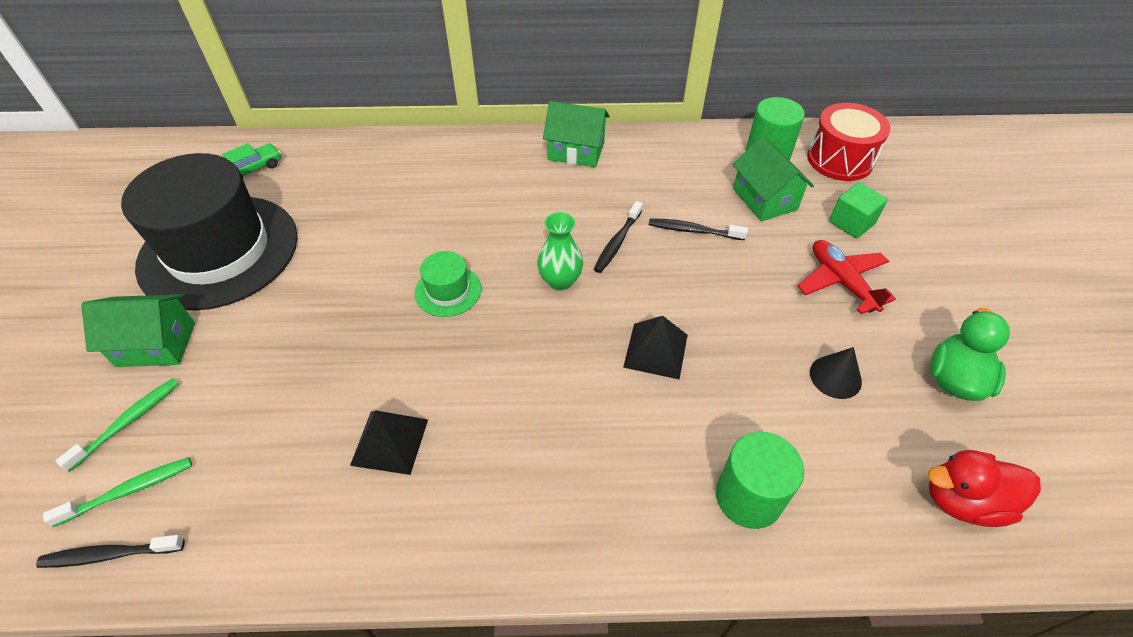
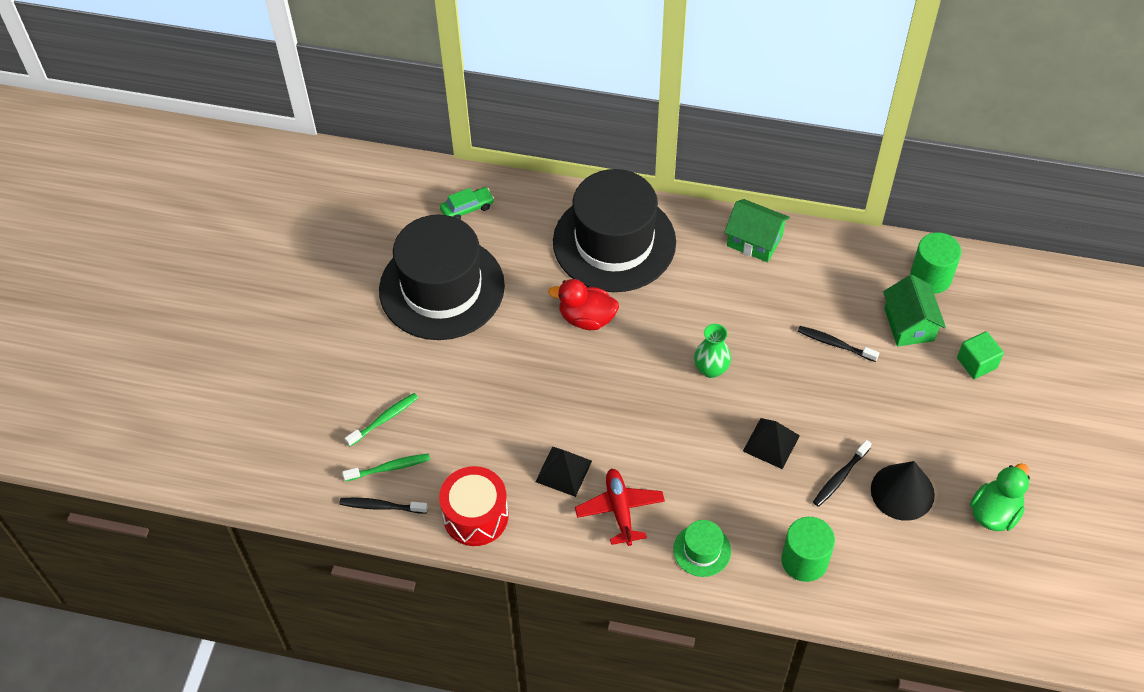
camera: 15 degrees right, 5 degrees up
green house [81,294,195,367] -> none
green hat [415,251,481,317] -> green hat moved to [673,520,731,577]
black toothbrush [594,201,643,273] -> black toothbrush moved to [813,440,872,507]
red plane [798,240,896,314] -> red plane moved to [575,469,665,546]
red drum [807,103,890,181] -> red drum moved to [439,466,509,546]
black cone [810,347,862,399] -> black cone [871,461,935,521], size x1.62
red duck [928,450,1041,527] -> red duck moved to [548,279,619,330]
none -> black hat [553,169,676,292]

